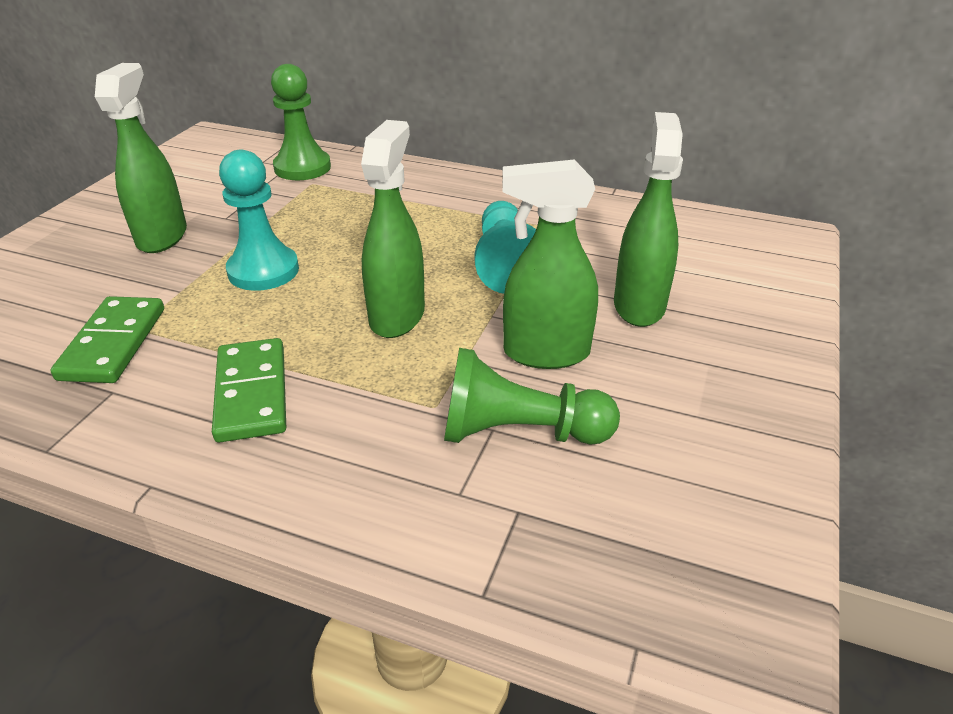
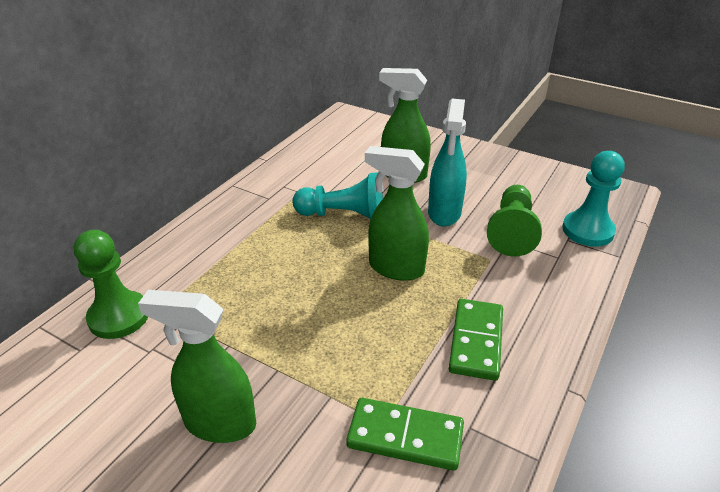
camera: 80 degrees left, 0 degrees up
green domino [212,338,286,443] -> green domino turned 75 degrees counterclockwise [449,299,503,381]
turquoise pawn [219,150,299,291] -> turquoise pawn moved to [562,151,625,247]
green spray bottle [502,160,598,369] -> turquoise spray bottle [428,99,467,227]

